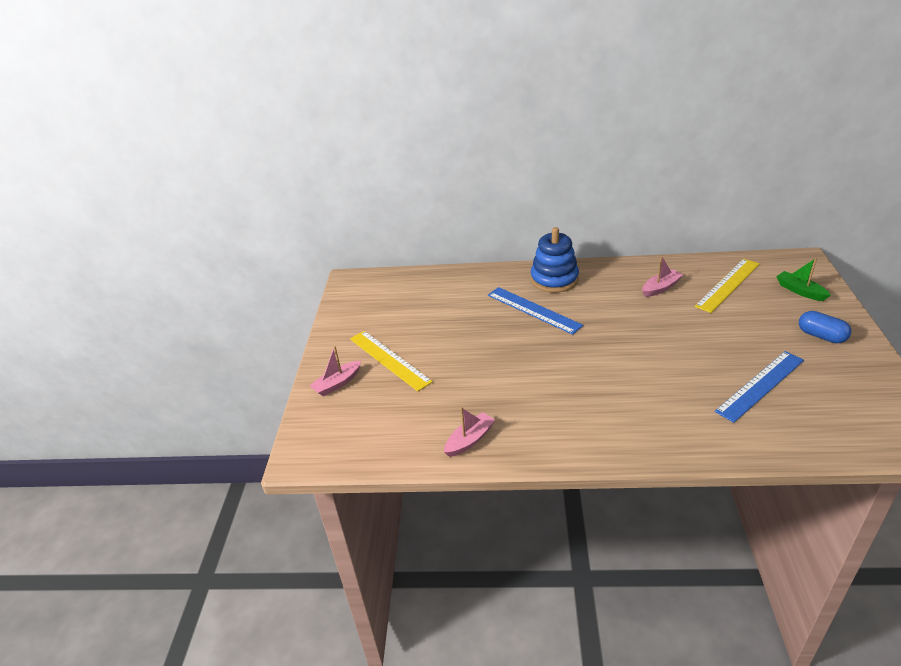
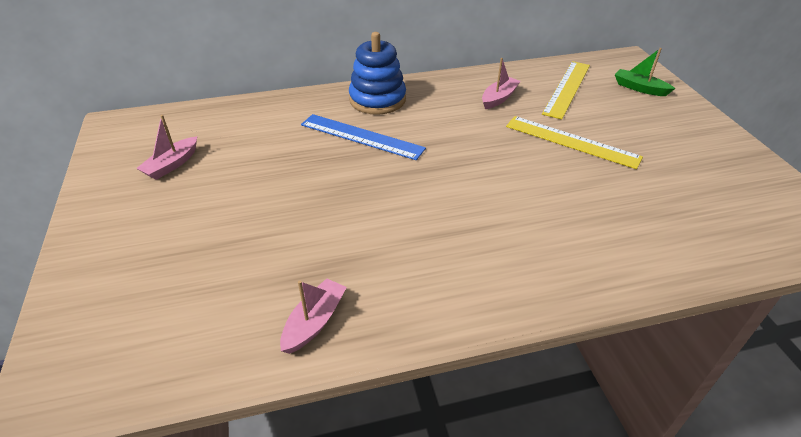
camera: 20 degrees left, 5 degrees up
pink boat [309,346,361,396] -> pink boat moved to [136,115,197,180]
yellow ruler [350,331,433,392] -> yellow ruler moved to [506,116,643,169]
blue ruler [715,351,804,423] -> none
blue capsule [799,311,851,343] -> none

